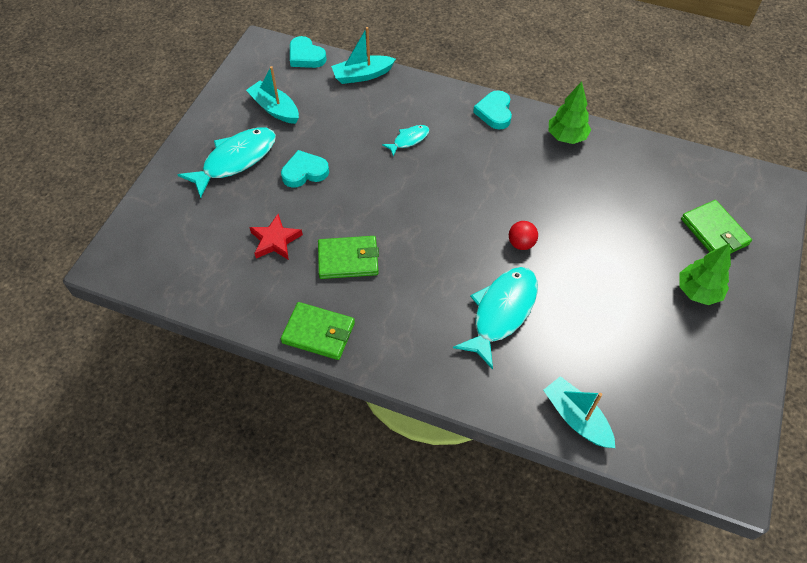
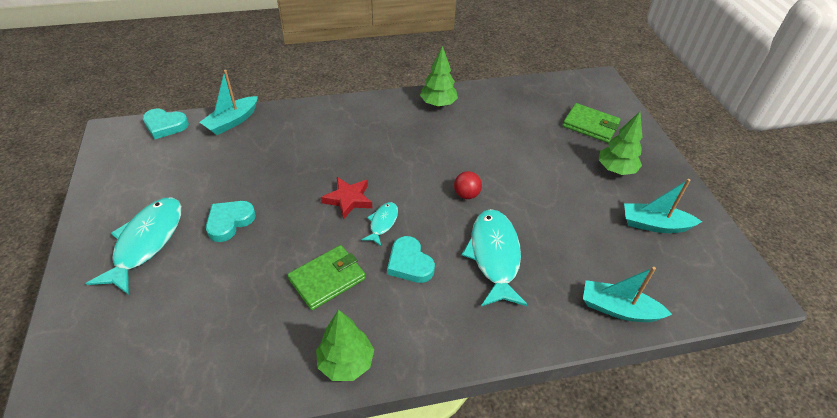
camera: 35 degrees left, 10 degrees down
turquoise boat [246,66,299,124] -> turquoise boat moved to [624,179,702,233]
red star [249,214,303,260] -> red star moved to [321,177,372,220]
green wallet [281,302,355,360] -> green tree [316,310,374,381]
turquoise fish [382,125,429,156] -> turquoise fish moved to [362,202,398,246]
turquoise heart [473,90,512,130] -> turquoise heart moved to [387,236,435,283]

